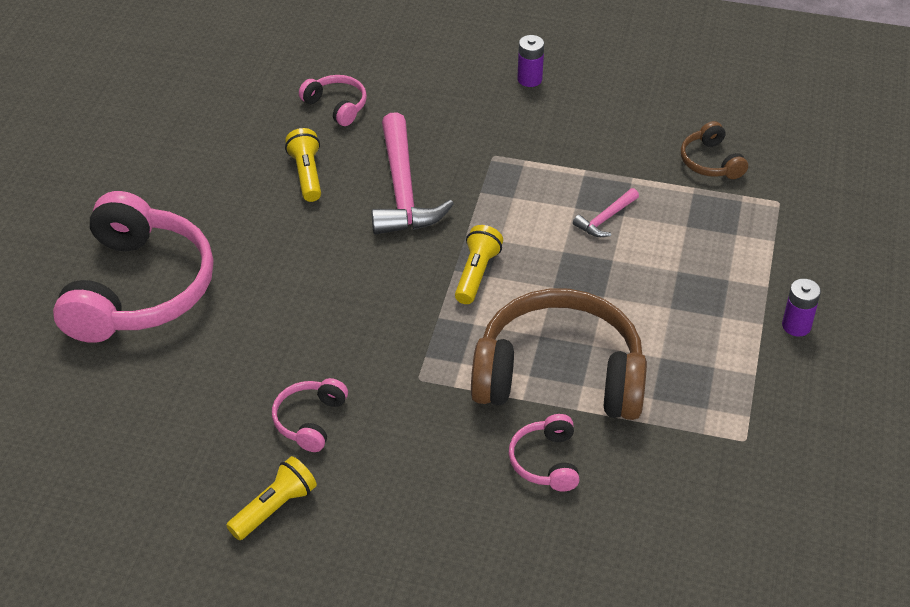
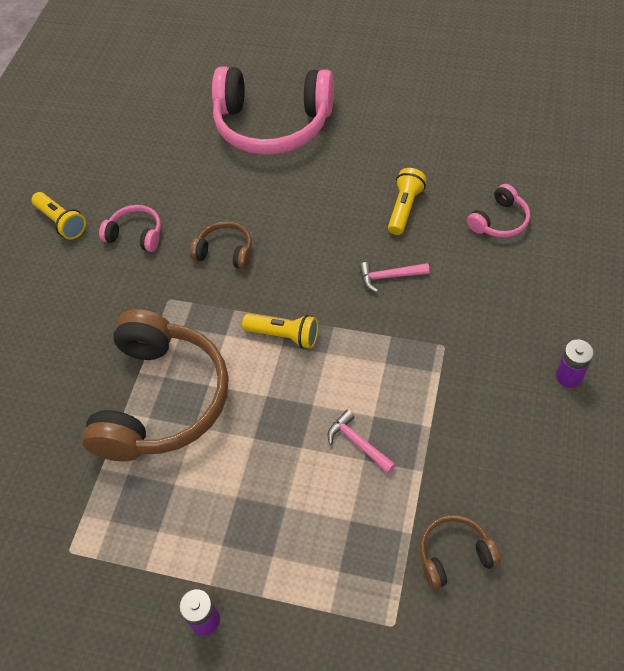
camera: 95 degrees right, 10 degrees up
yellow flashlight [285,128,321,202] -> yellow flashlight turned 60 degrees counterclockwise [388,168,427,235]
pink hammer [371,112,454,235] -> pink hammer [359,262,429,292], size x0.47
pink headphones [509,414,580,492] -> none
none -> brown headphones [190,221,252,270]

